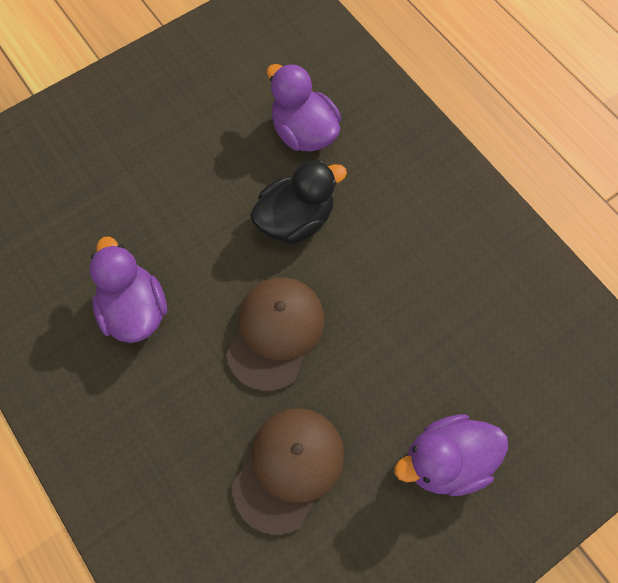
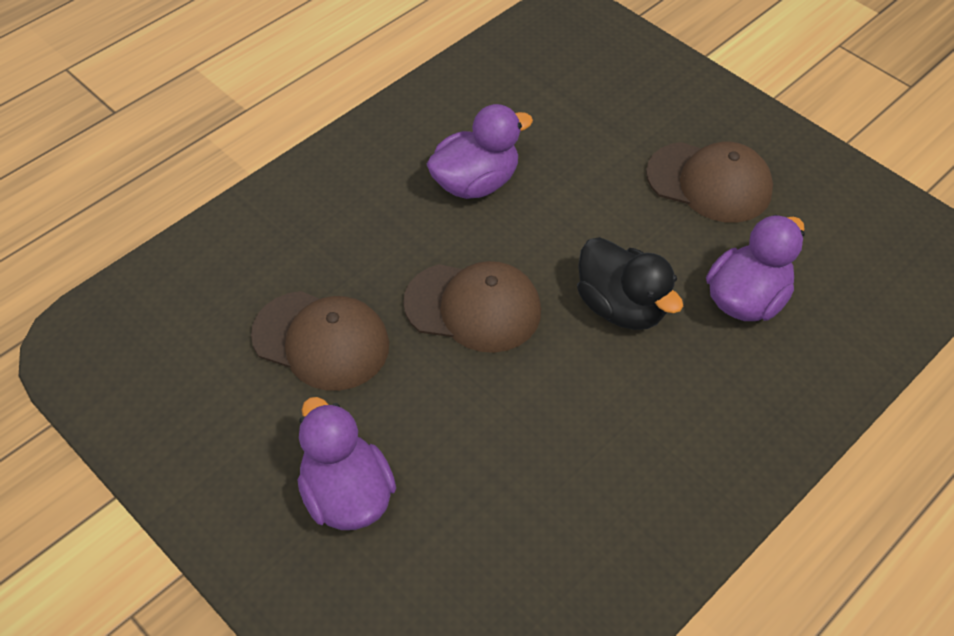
camera: 80 degrees right, 15 degrees down
none -> brown cap [646,142,773,223]

